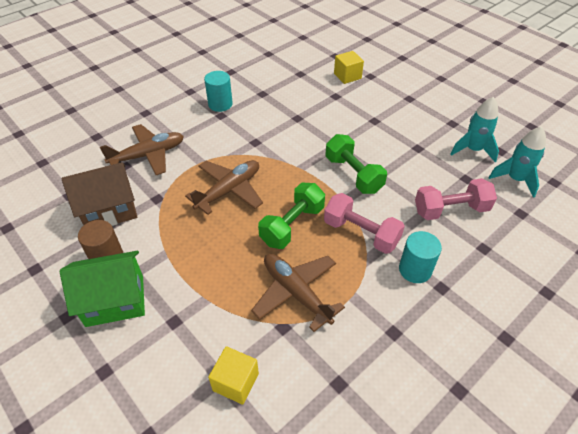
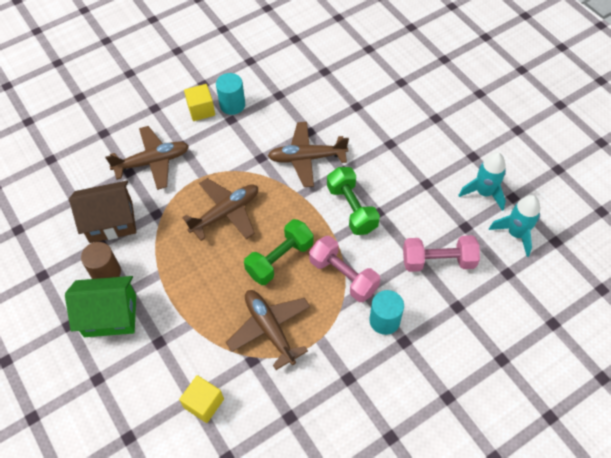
camera: 10 degrees right, 10 degrees up
yellow cube [334,51,364,84] -> yellow cube moved to [184,84,215,121]
none -> brown plane [268,122,349,187]

